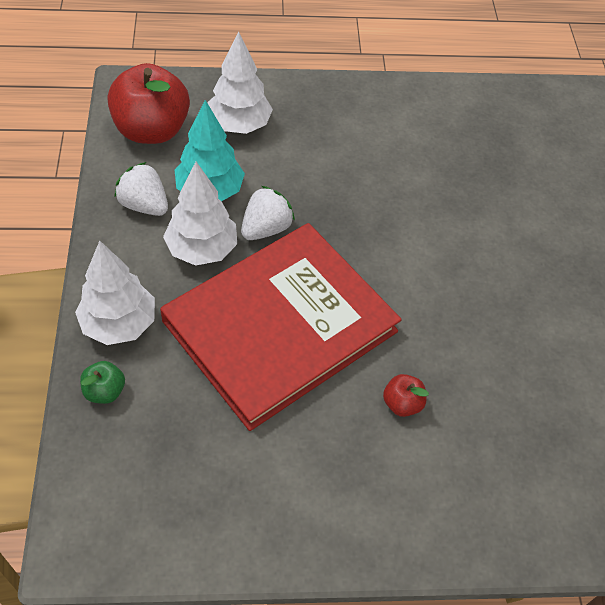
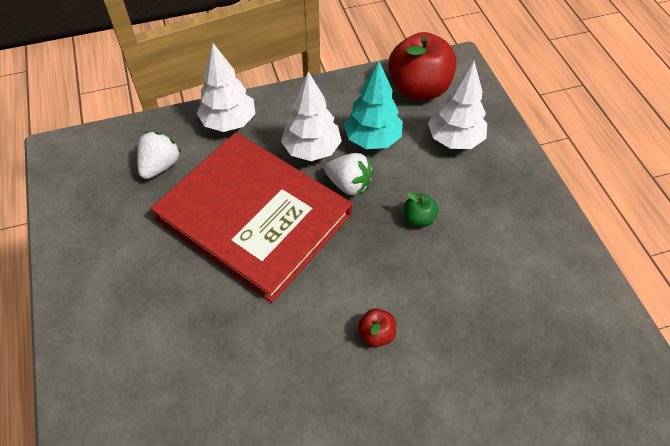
camera: 80 degrees right, 0 degrees up
green apple [80,361,125,404] -> green apple moved to [404,192,438,227]
white strawberry [114,162,168,216] -> white strawberry moved to [137,131,181,179]
red apple [383,374,429,417] -> red apple moved to [358,308,396,347]

